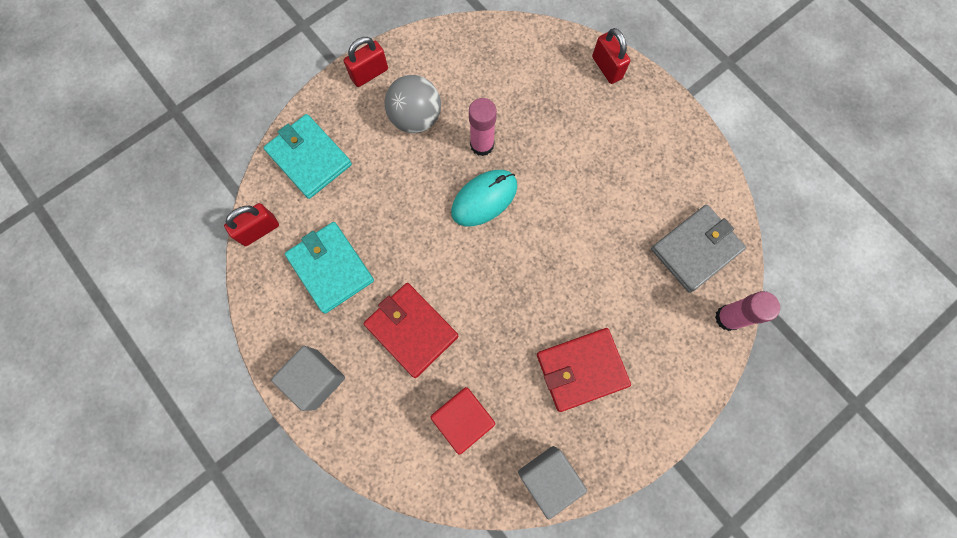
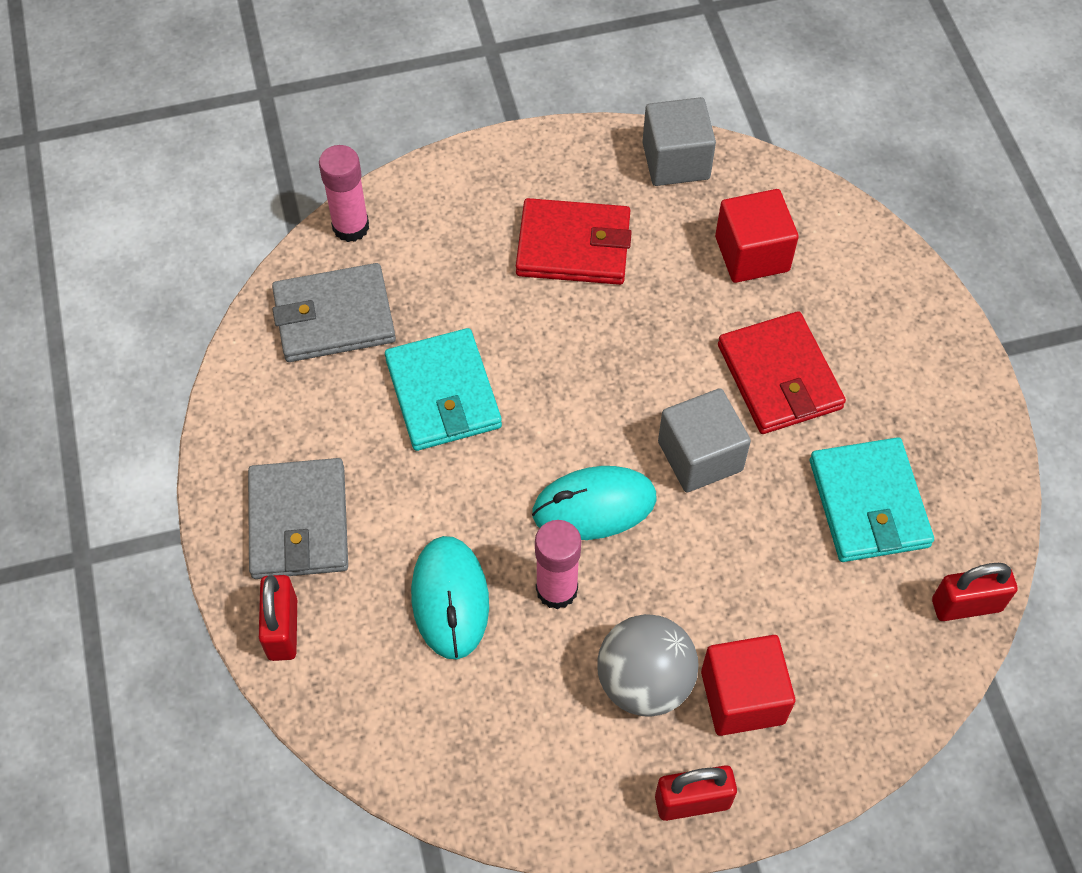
camera: 155 degrees left, 15 degrees down
turquoise wallet [263,114,352,199] -> turquoise wallet moved to [385,328,502,451]
grey cube [271,346,345,411] -> grey cube moved to [658,388,751,492]
none -> grey wallet [248,458,348,579]
none -> turquoise mouse [411,536,489,659]
none -> red cube [701,635,795,736]

